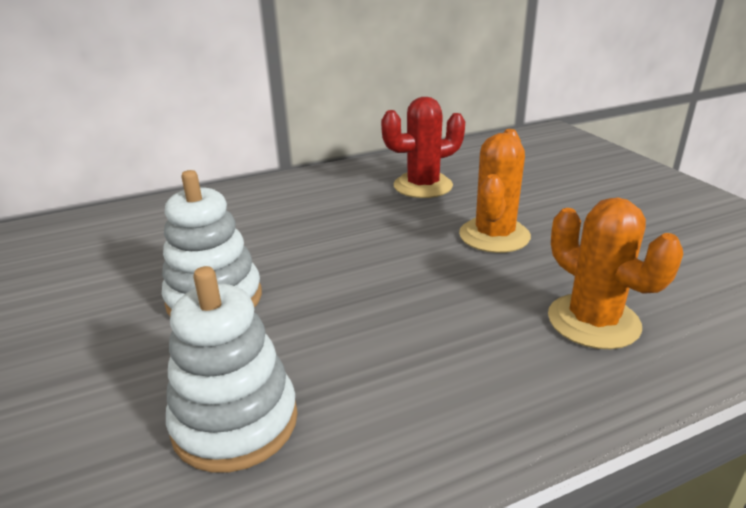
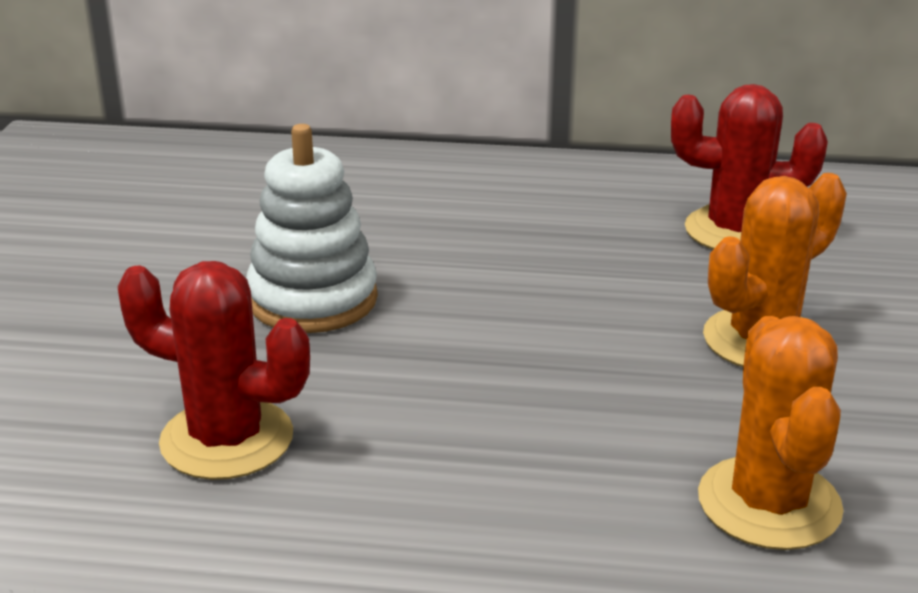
camera: 30 degrees right, 0 degrees up
white stacking toy [166,266,298,473] -> red cactus [117,261,310,480]

